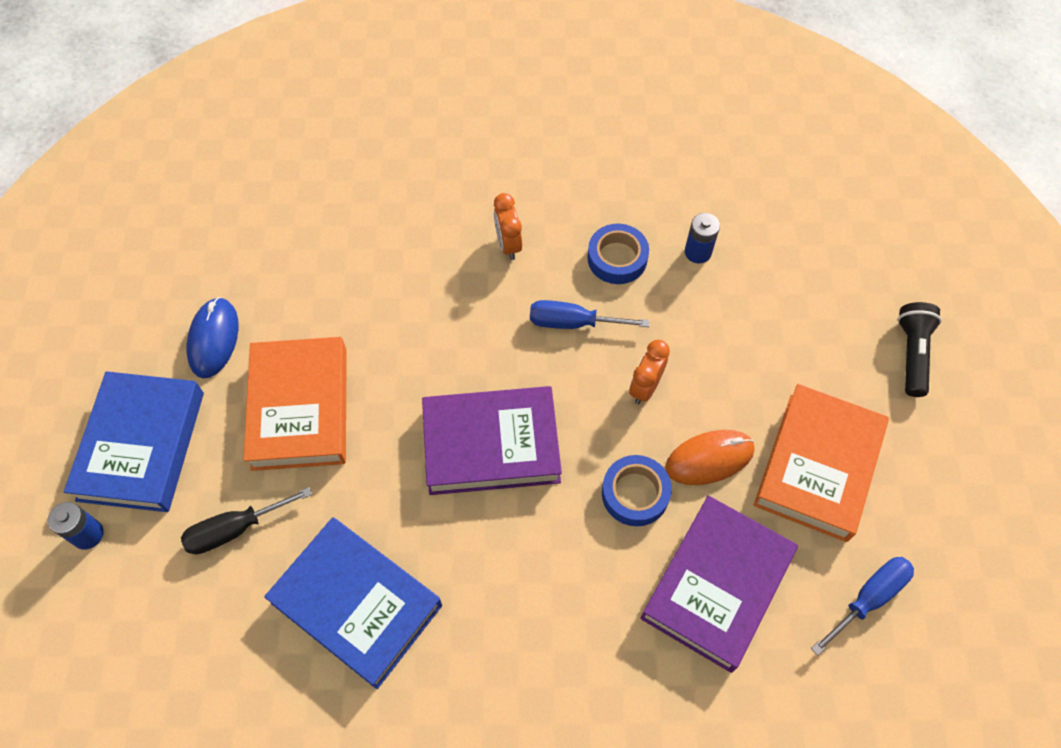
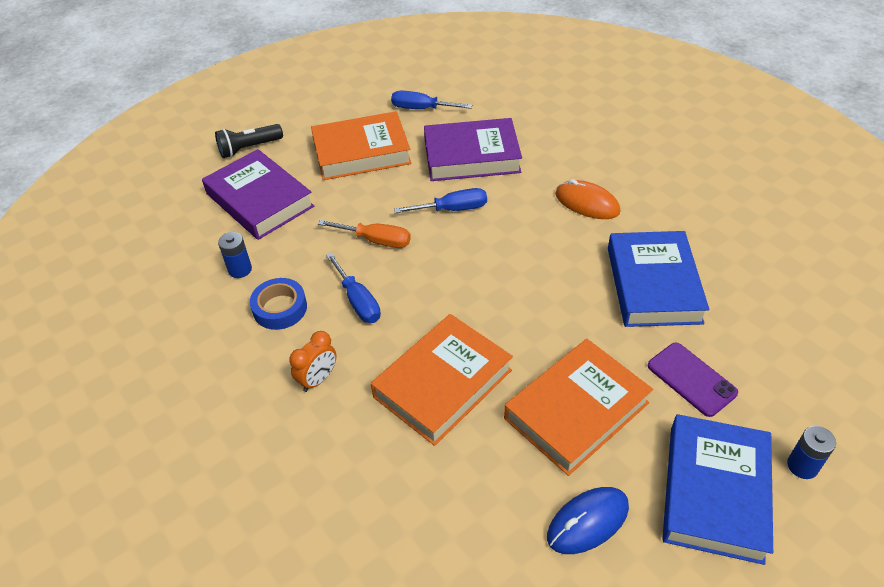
camera: 125 degrees left, 15 degrees down
blue book [64,371,204,512] -> blue book turned 45 degrees counterclockwise [662,414,773,565]
black screwdriver [181,487,312,554] -> purple phone [648,343,738,417]
purple book [422,386,562,495] -> purple book moved to [202,149,314,240]
blue tape [602,455,672,526] -> blue screwdriver [394,188,487,213]
orange clock [629,340,670,404] -> orange screwdriver [318,220,411,248]
orange mouse [665,430,755,485] -> orange mouse moved to [555,179,620,219]
none -> orange book [371,314,513,446]

